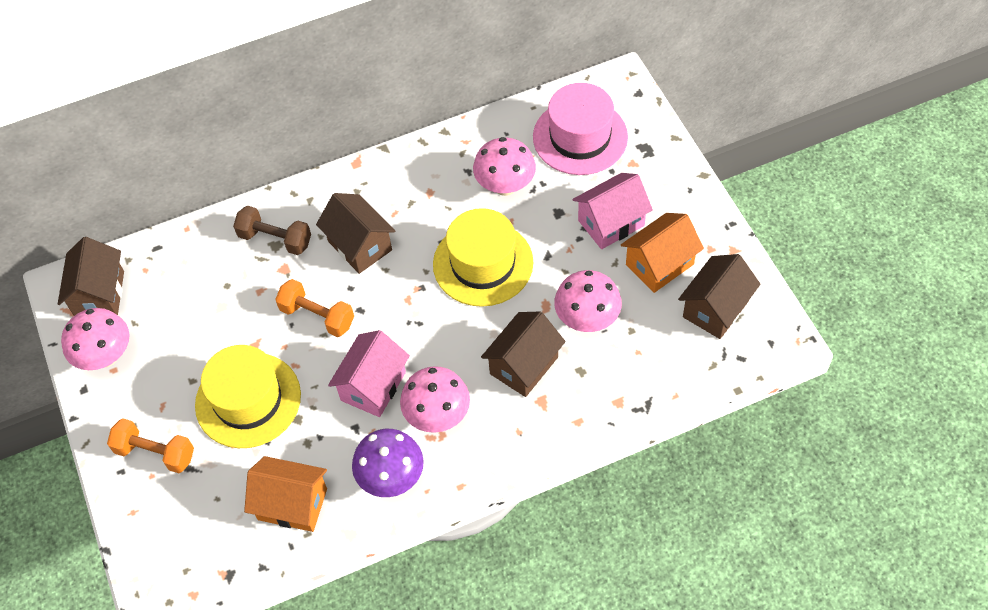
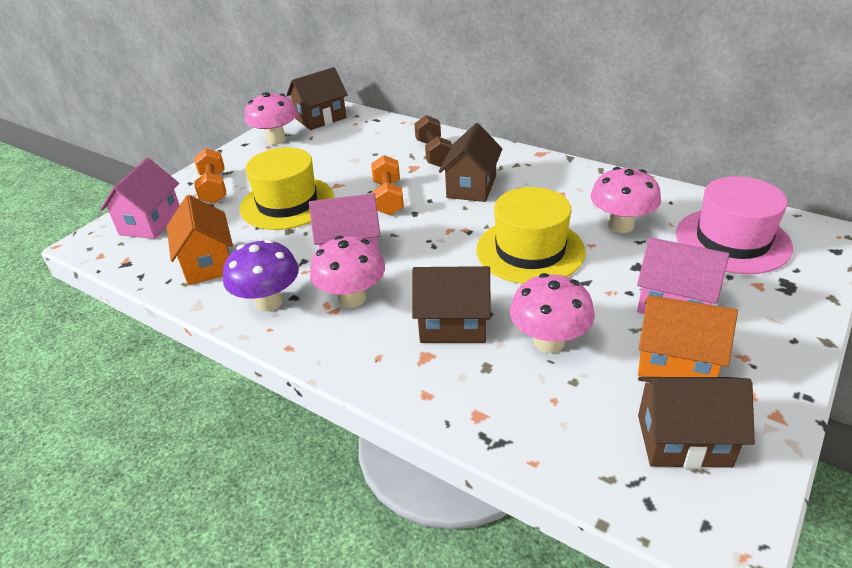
camera: 55 degrees right, 20 degrees down
none -> pink house [100,158,180,239]

